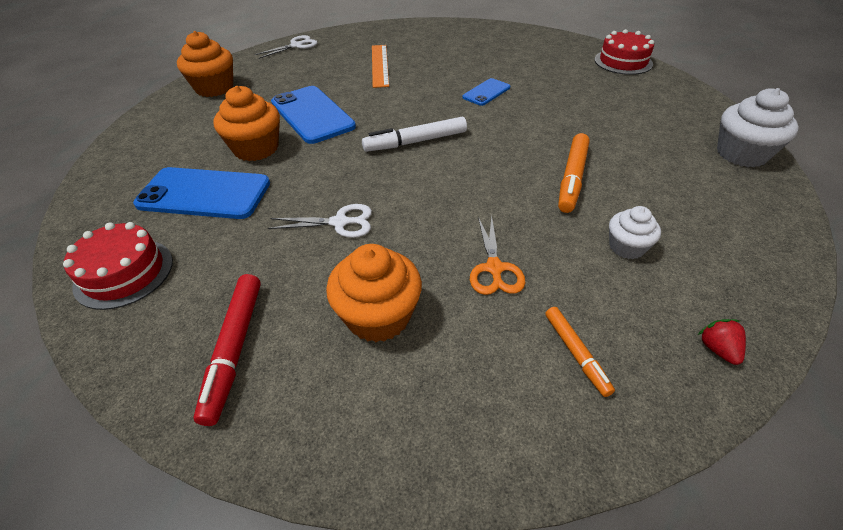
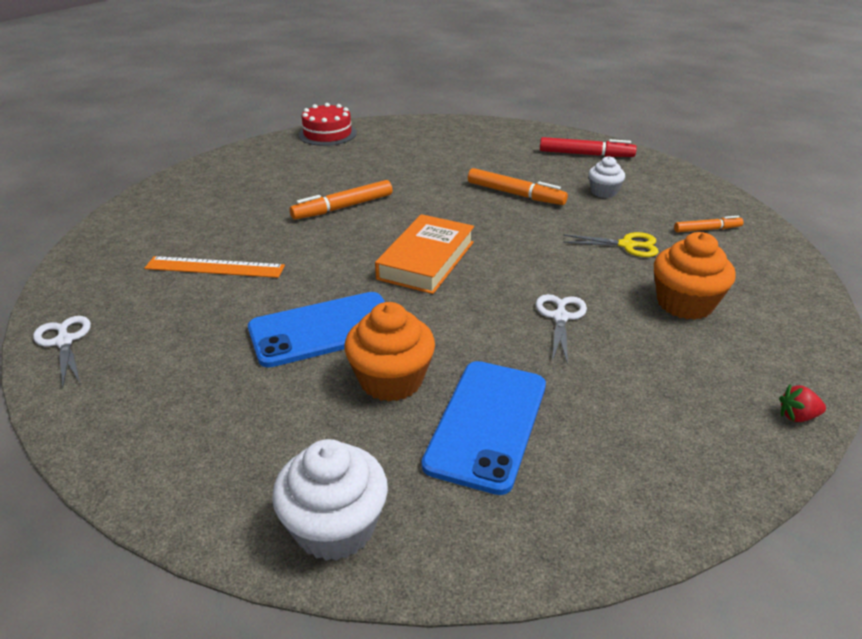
camera: 80 degrees left, 10 degrees down
red cake [63,222,173,310] -> none
orange cupcake [177,31,233,97] -> none
red marker [193,274,261,426] -> red marker moved to [540,137,637,157]
white marker [362,117,467,152] -> orange book [375,214,474,294]
blue phone [462,78,510,106] -> orange marker [290,180,392,220]
orange scissors [470,215,525,295] -> yellow scissors [563,232,659,257]
red strawberry [698,319,746,365] -> red strawberry moved to [779,384,826,422]
white cupcake [717,88,799,167] -> white cupcake moved to [272,439,388,561]

